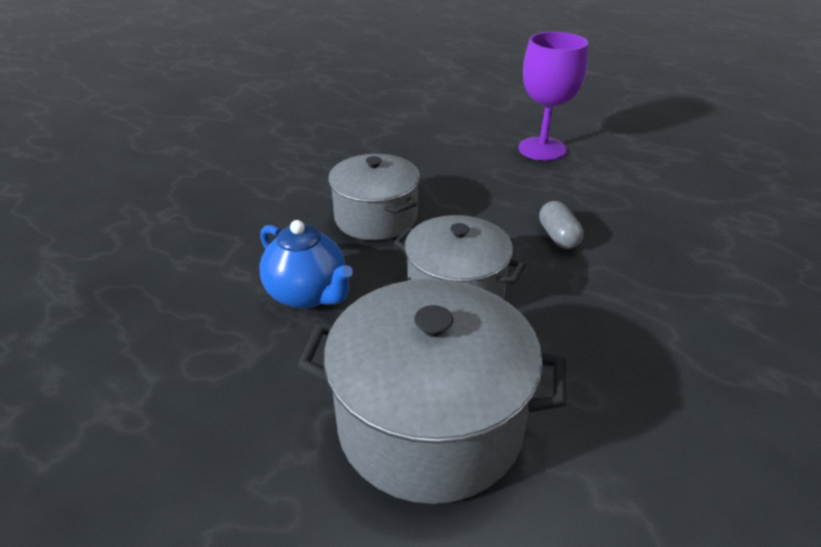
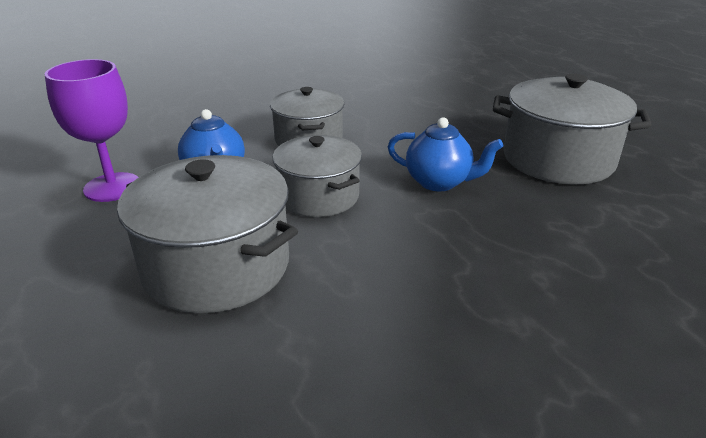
camera: 25 degrees right, 5 degrees down
purple goblet [518,32,588,161] -> purple goblet moved to [44,59,138,202]
grey capsule [539,201,584,249] -> blue teapot [388,117,503,191]
none -> grey pot [493,73,652,184]

